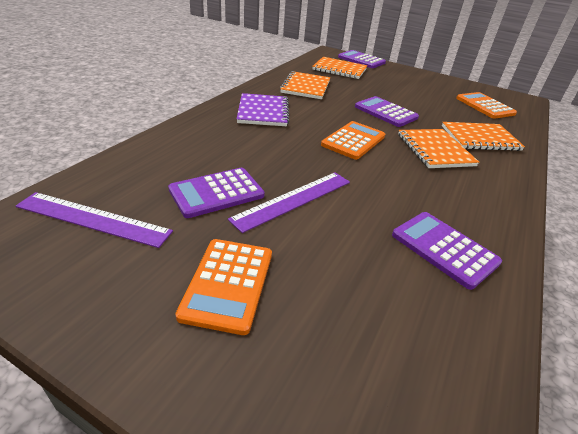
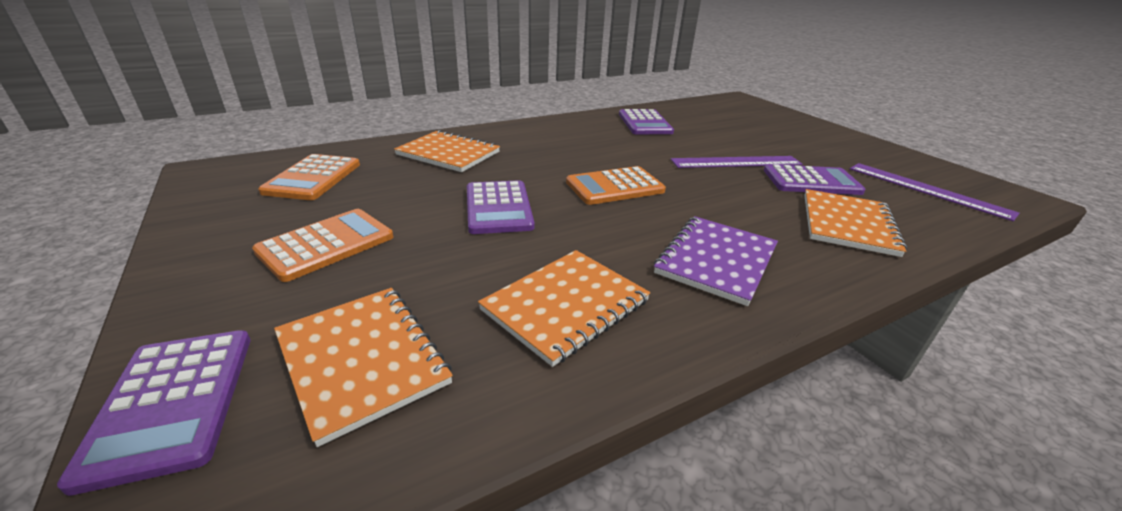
camera: 145 degrees left, 5 degrees down
orange calculator [175,239,272,335] -> orange calculator moved to [252,209,393,282]
orange notebook [398,129,479,168] -> orange notebook moved to [804,189,907,257]

